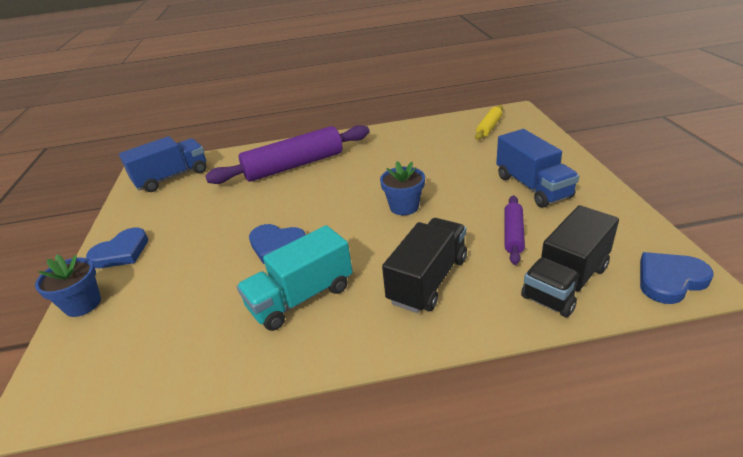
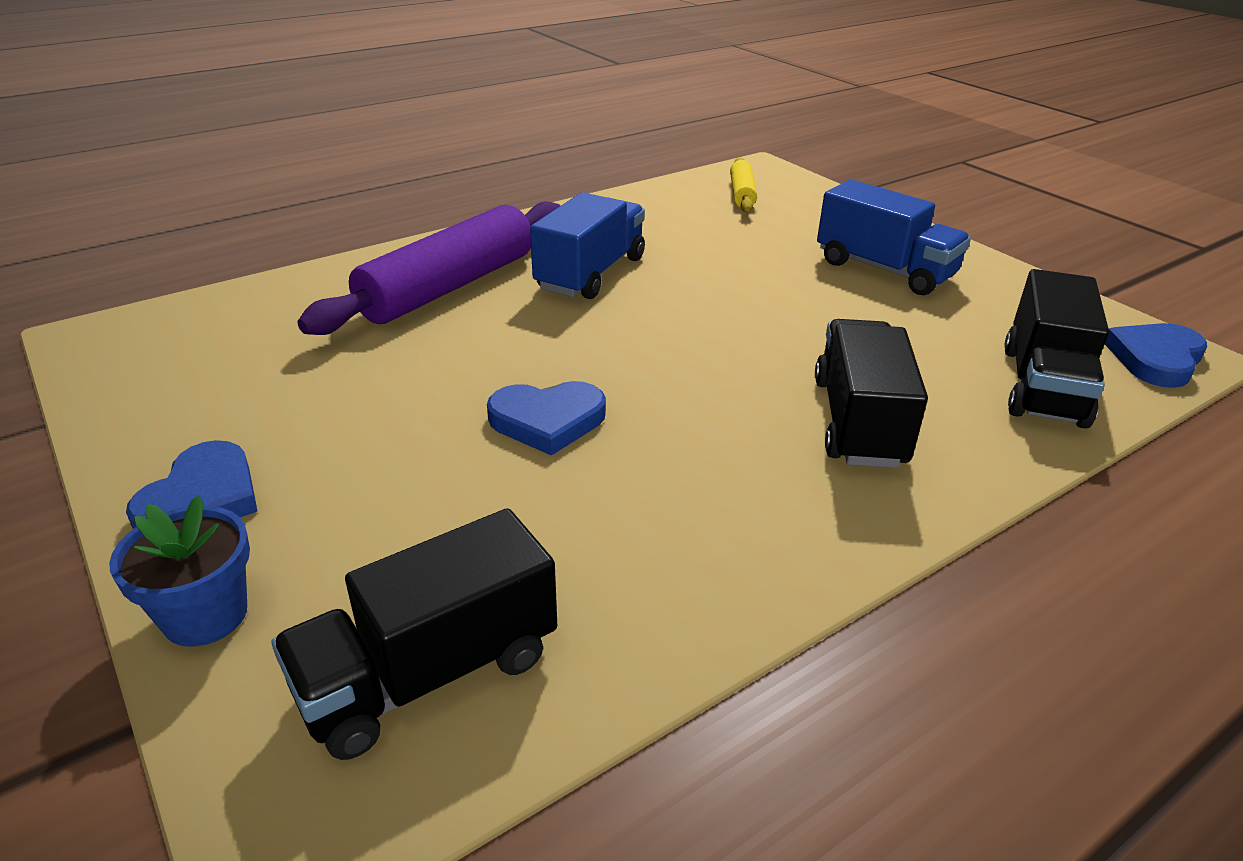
camera: 30 degrees left, 0 degrees up
blue truck [119,136,207,192] -> blue truck moved to [530,192,645,299]
turquoise truck [237,225,353,331] -> none
blue flower pot [380,161,425,215] -> none
purple rolling pin [504,195,525,265] -> none
none -> black truck [272,508,557,760]

